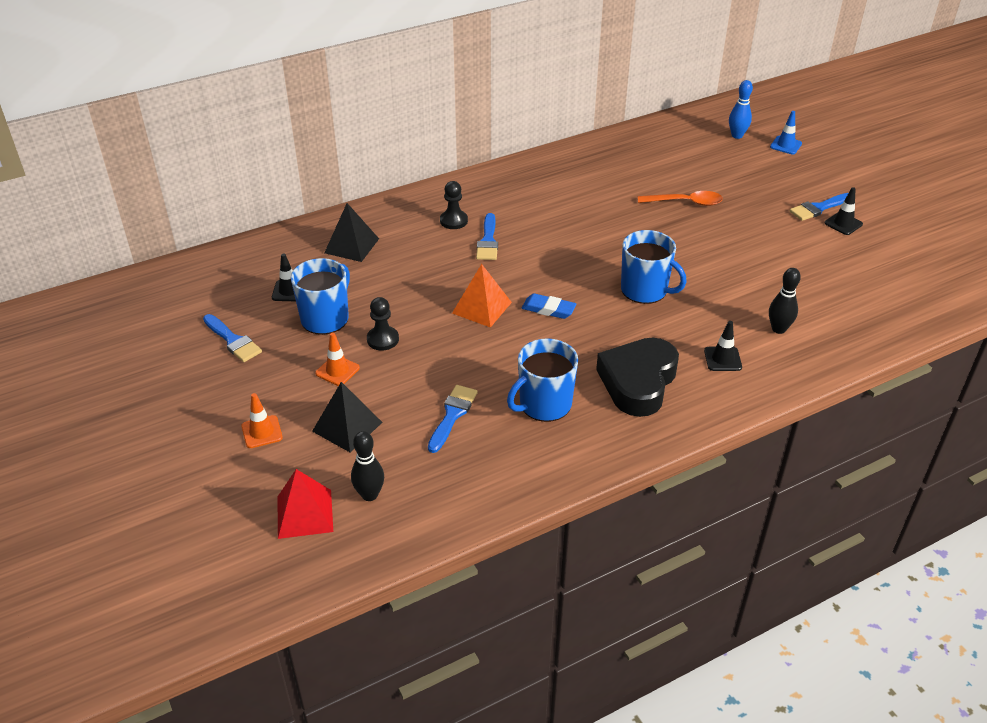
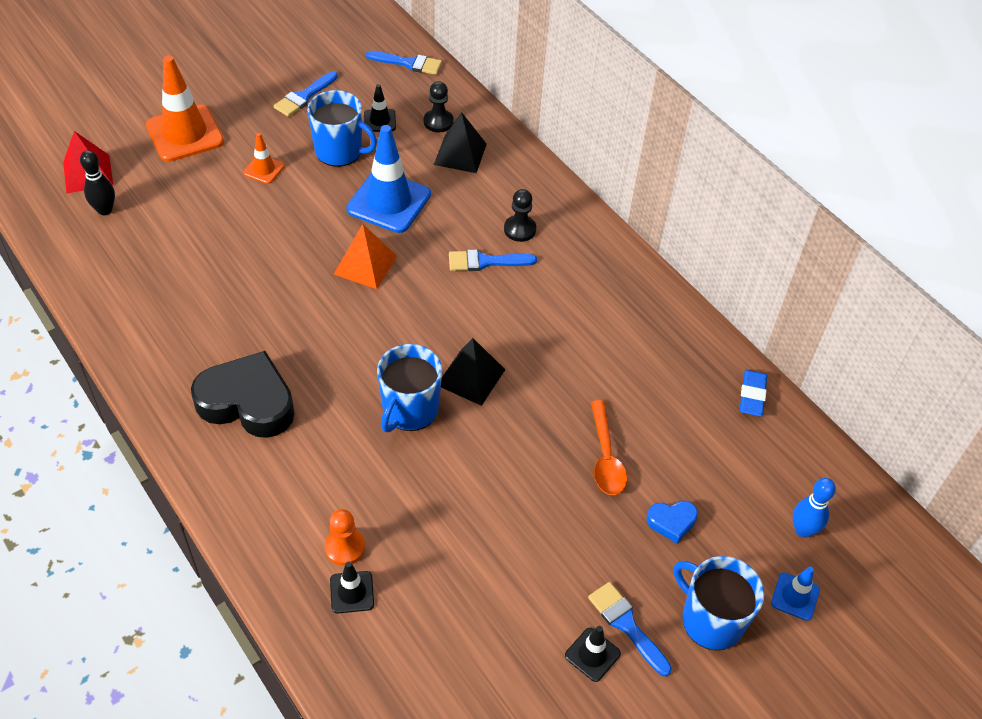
camera: 80 degrees right, 10 degrees up
orange traffic cone [241,393,283,448] -> orange traffic cone [146,56,224,162], size x2.04
black pyramid [312,382,383,452] -> black pyramid moved to [441,338,505,406]
black pawn [367,297,399,351] -> black pawn moved to [424,81,454,132]
blue brush [428,385,478,453] -> blue brush moved to [366,51,442,75]
blue mug [507,338,578,422] -> blue mug moved to [674,556,764,650]
blue eraser [522,294,576,319] -> blue eraser moved to [740,370,767,417]
black traffic cone [704,321,742,371] -> black traffic cone moved to [330,562,374,613]
black bowling pin [769,268,801,334] -> orange pawn [325,509,365,566]
none -> blue traffic cone [346,125,431,233]
none -> blue heart [647,501,698,543]

